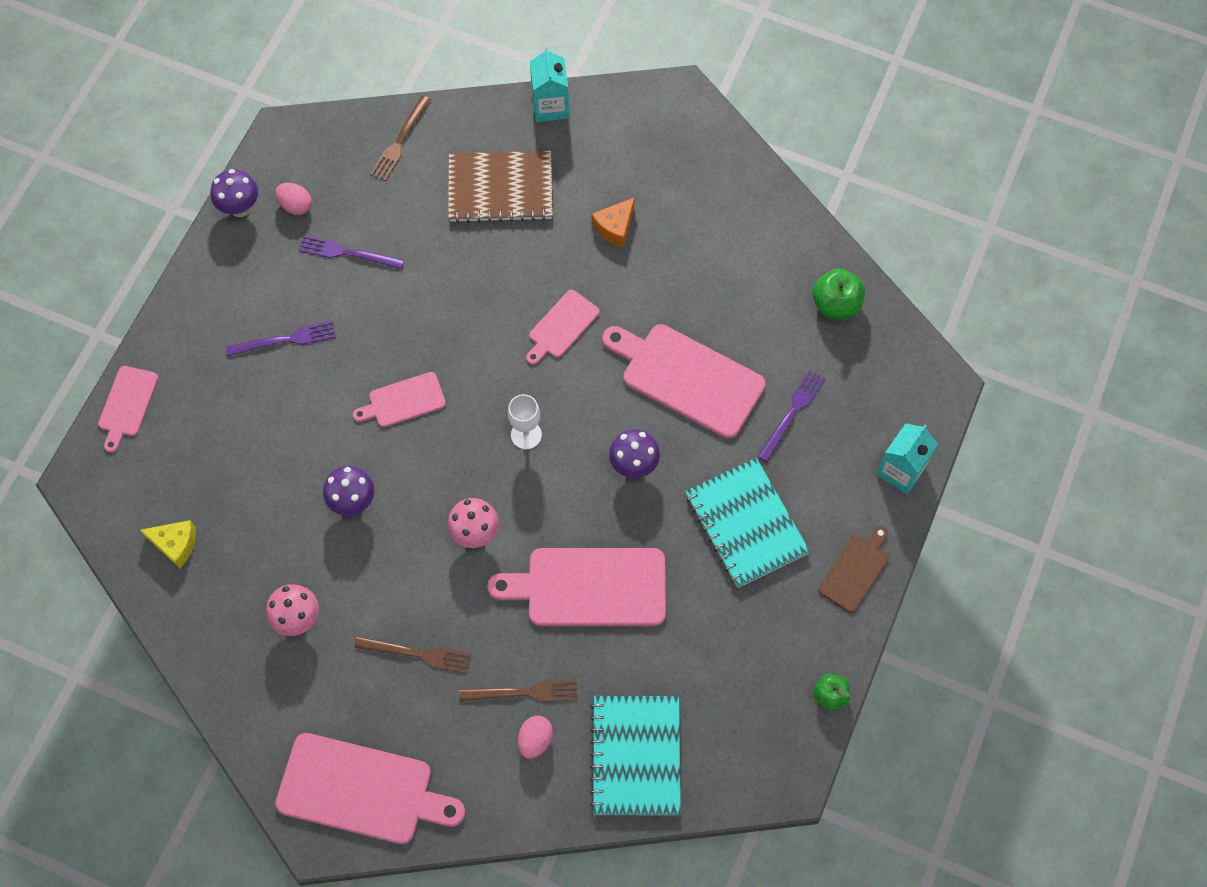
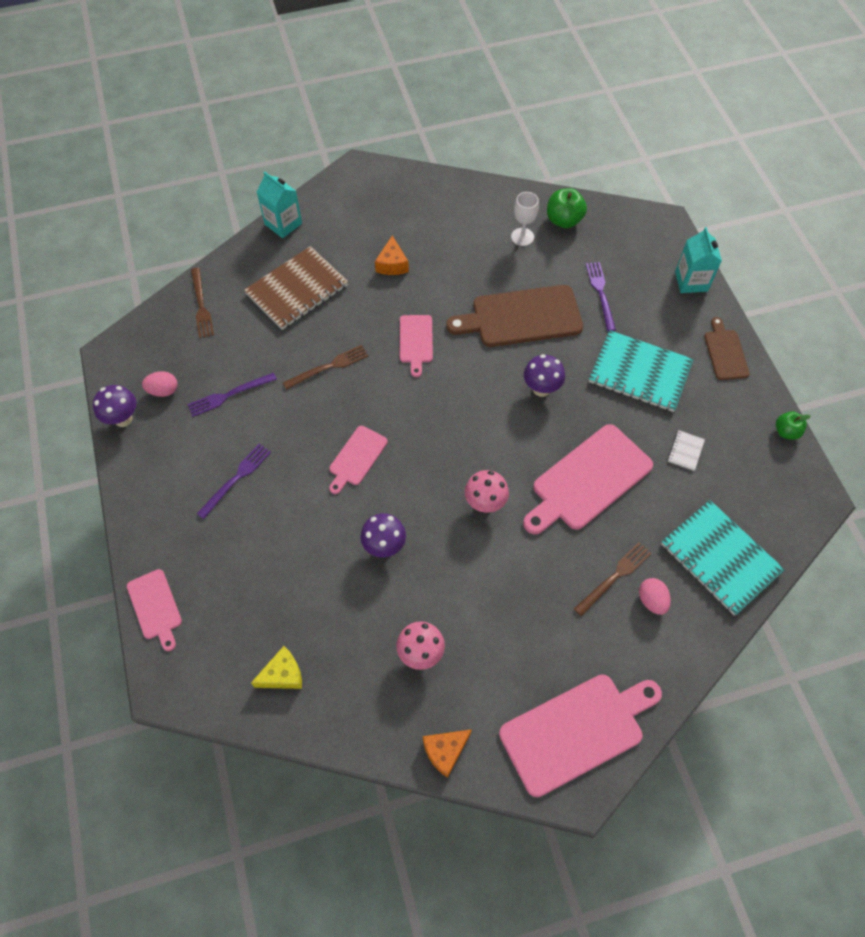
camera: 40 degrees left, 5 degrees down
brown fork [354,636,472,674] -> brown fork moved to [283,345,368,390]
white goblet [508,394,542,450] -> white goblet moved to [511,192,539,246]
pink cutting board [602,324,766,439] -> brown cutting board [446,285,583,347]
none -> orange cheese [423,729,472,778]
none -> white notebook [668,430,705,471]

